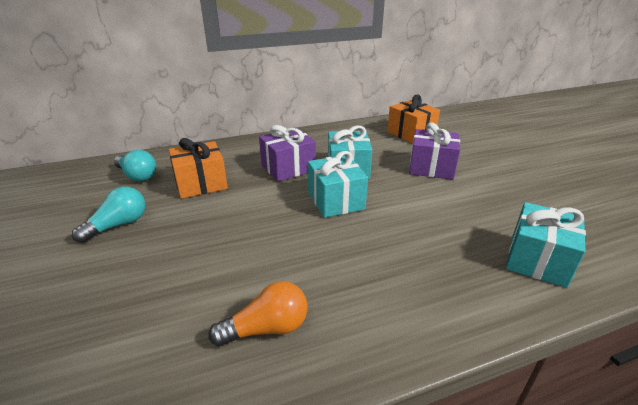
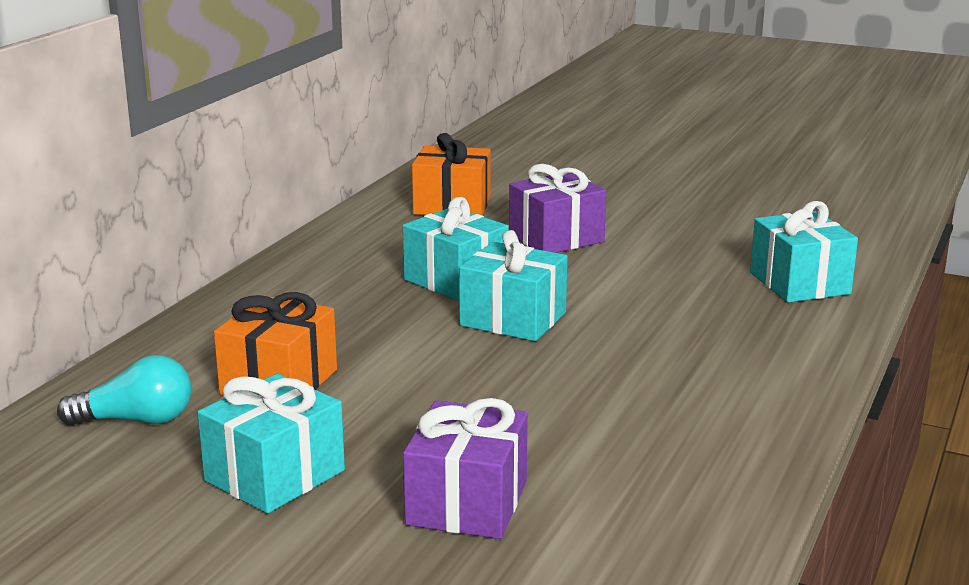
camera: 45 degrees left, 10 degrees down
turquoise light bulb [72,187,145,243] -> turquoise gift [198,374,345,514]
orange light bulb [208,281,307,346] -> none
purple gift [259,125,316,181] -> purple gift moved to [403,398,528,539]

